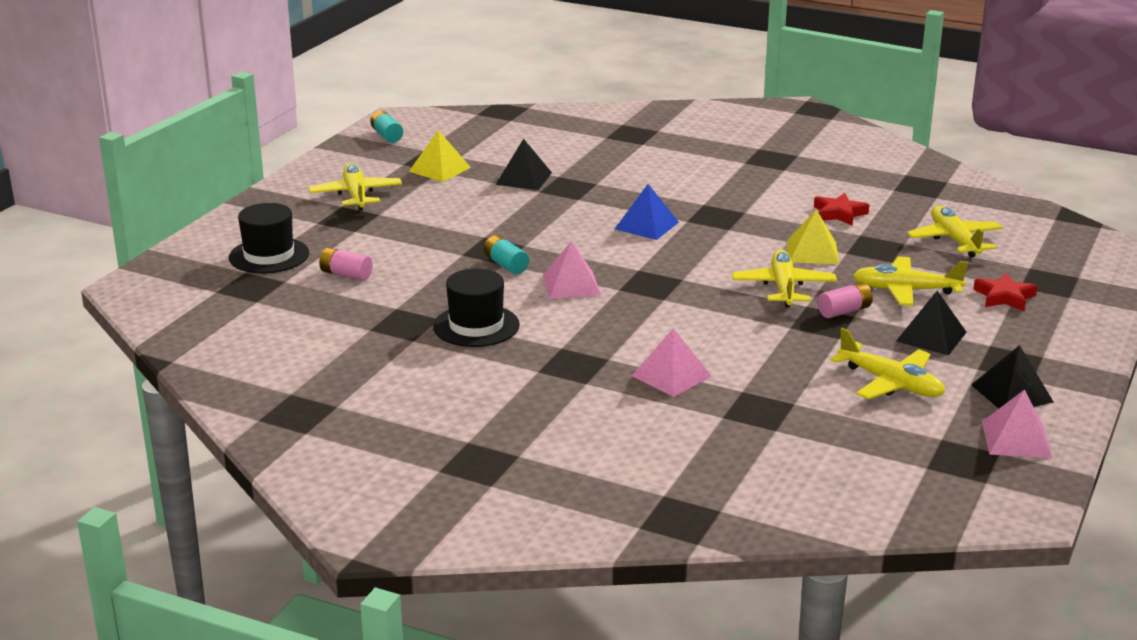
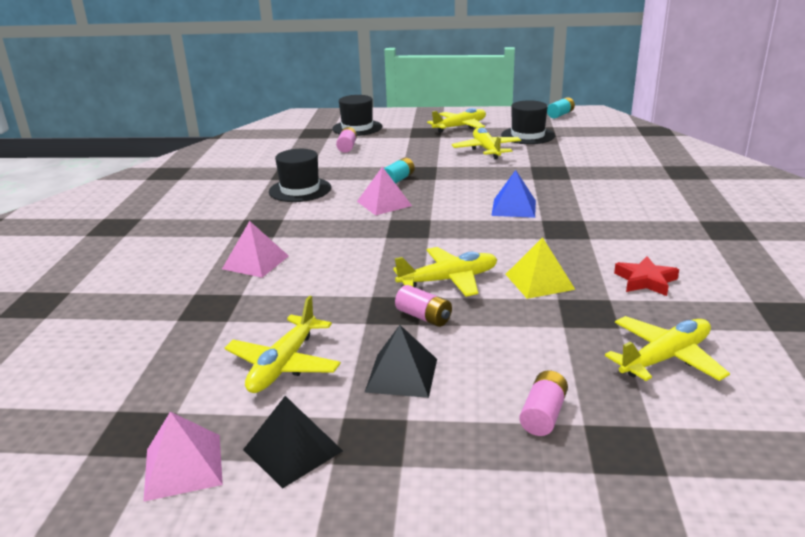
camera: 70 degrees right, 0 degrees up
yellow pyramid [409,130,471,182] -> black hat [501,100,555,144]
black pyramid [496,139,552,190] -> none
yellow plane [853,256,968,306] -> yellow plane moved to [452,128,521,159]
red star [973,273,1038,311] -> pink battery [519,371,568,436]

